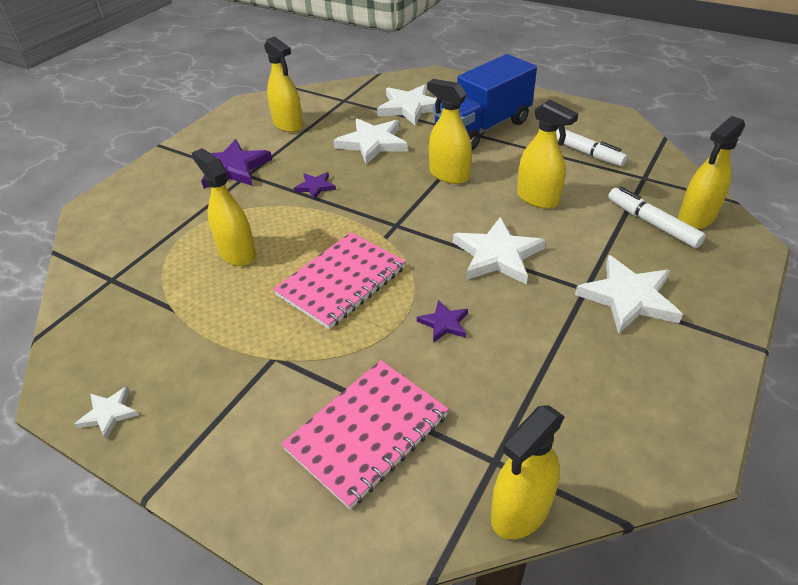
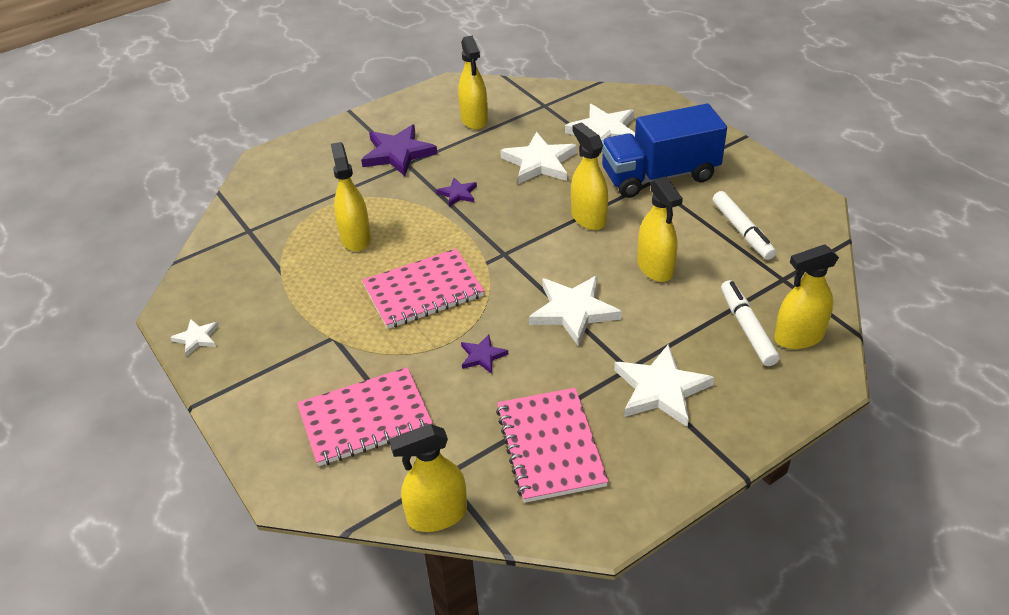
camera: 25 degrees right, 0 degrees up
none -> pink notebook [496,388,609,503]

